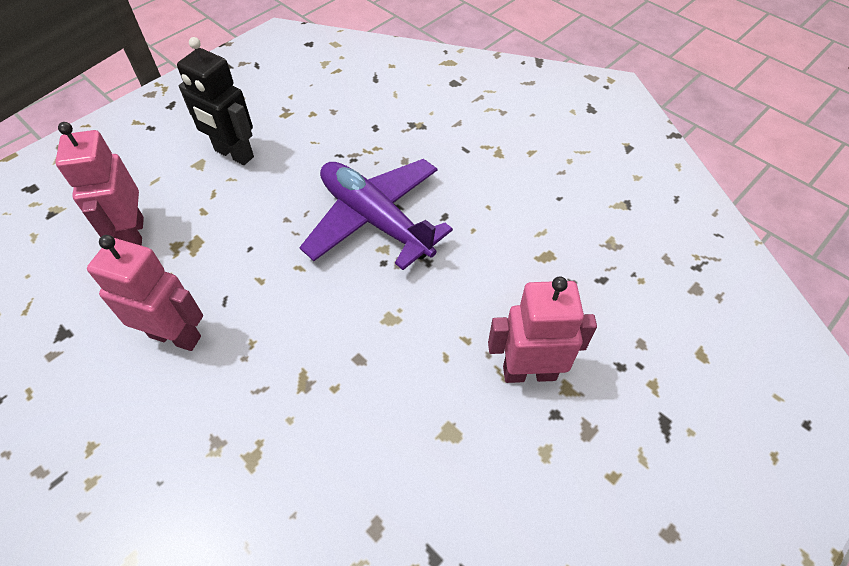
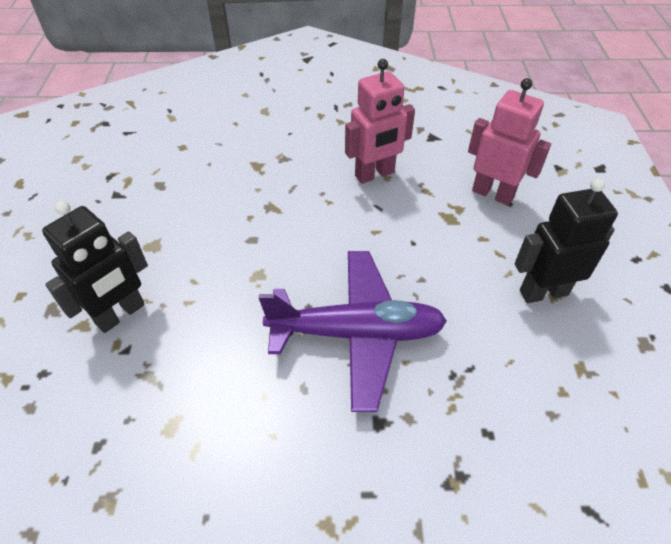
camera: 135 degrees right, 5 degrees down
pink robot [488,276,597,383] -> black robot [42,201,148,333]

